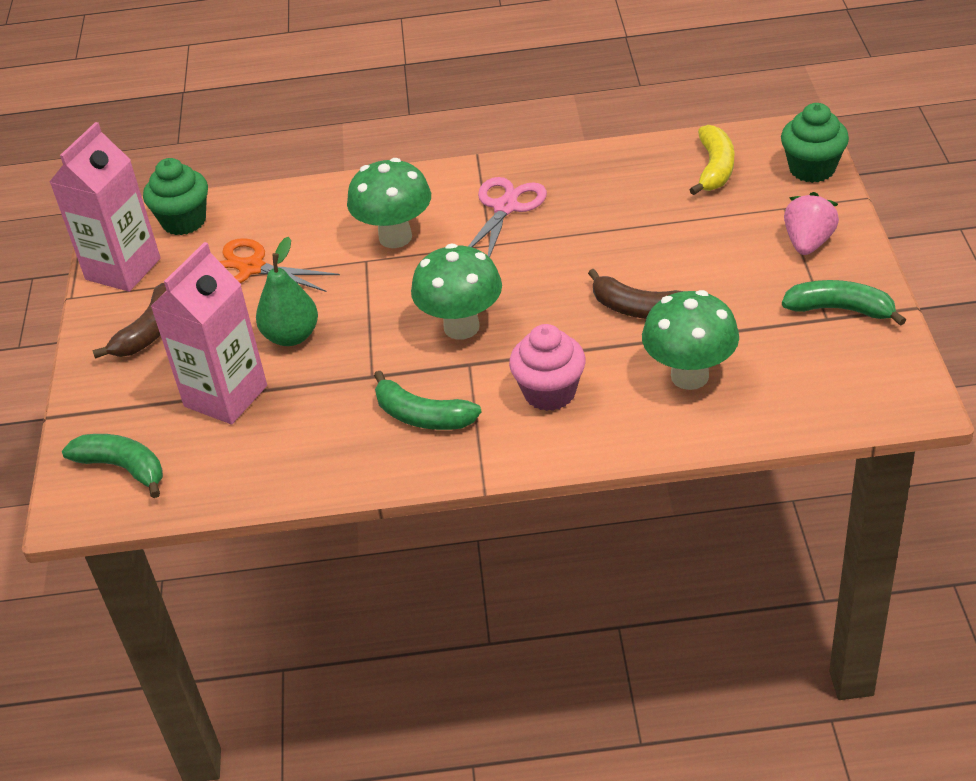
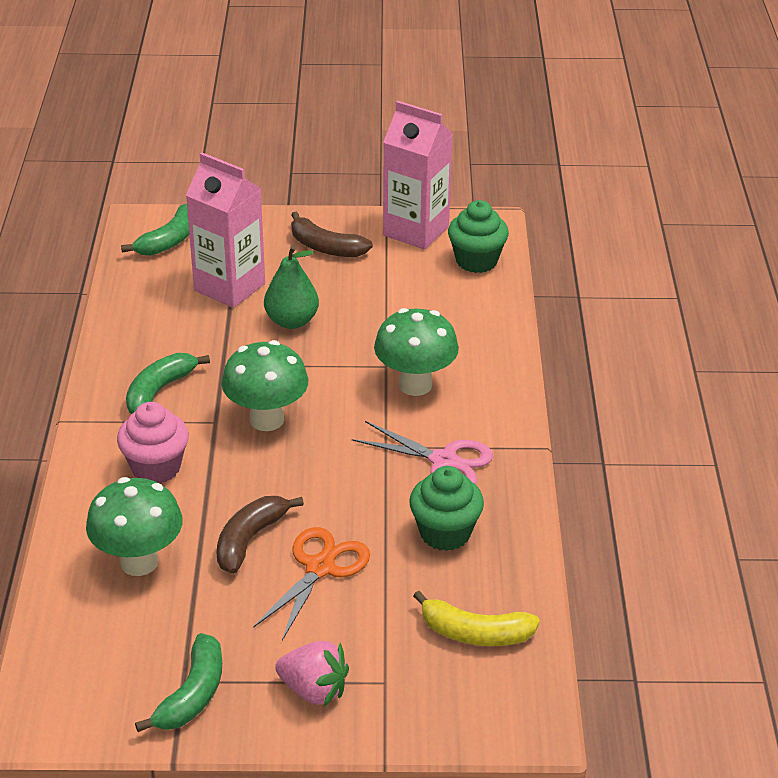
camera: 90 degrees right, 5 degrees down
orange scissors [219,238,340,292] -> orange scissors moved to [253,527,370,640]
green cupcake [781,103,849,183] -> green cupcake moved to [409,466,484,551]

